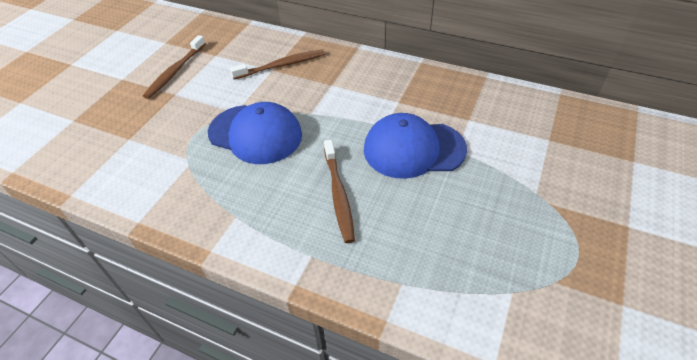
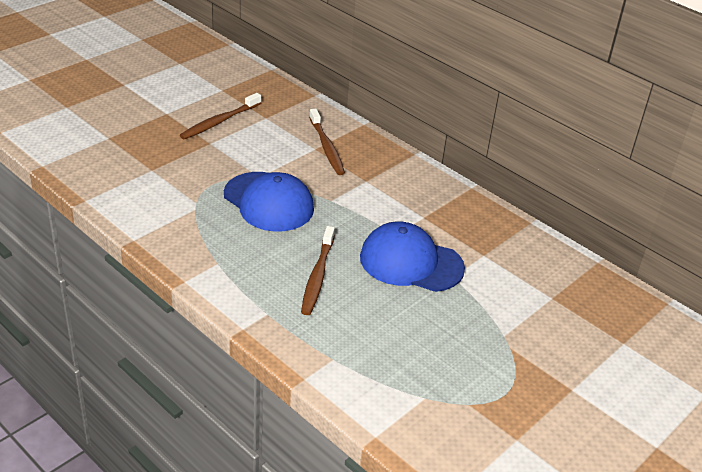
camera: 15 degrees right, 10 degrees down
brown toothbrush [230,49,325,79] -> brown toothbrush turned 75 degrees clockwise [309,109,345,175]

